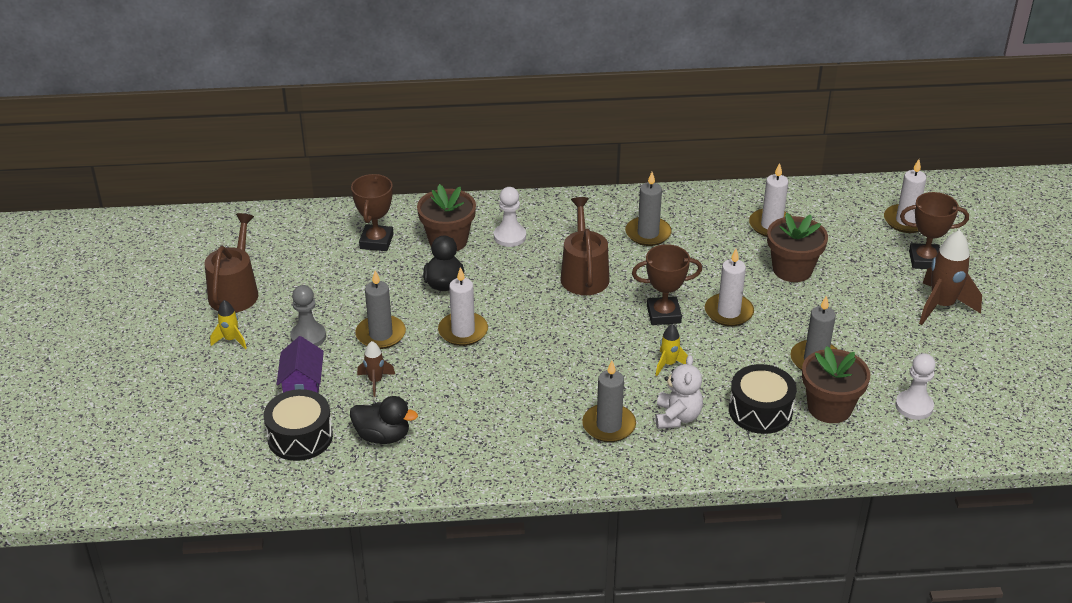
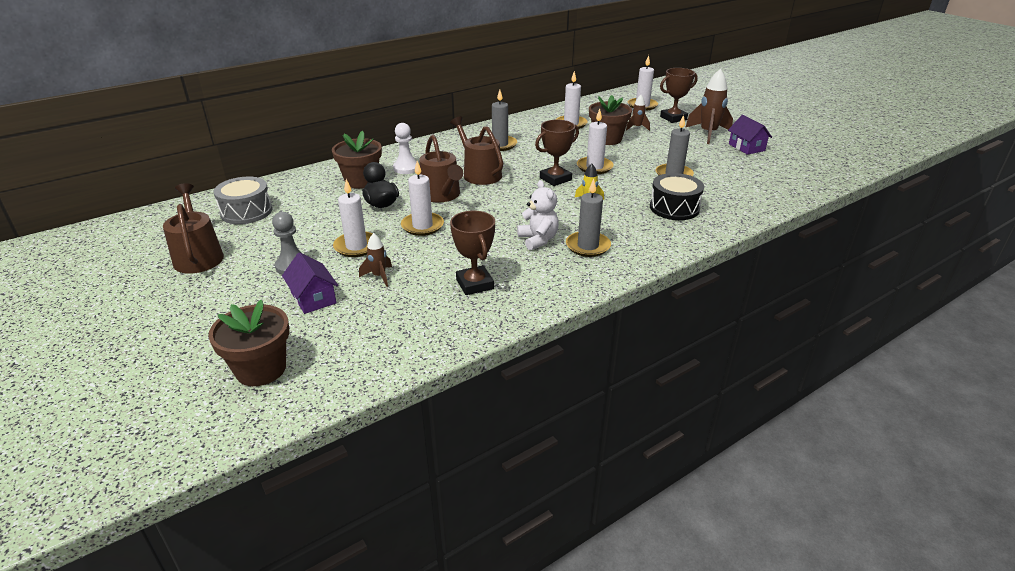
camera: 30 degrees left, 5 degrees down
yellow rocket [210,300,247,349] -> none
black drum [264,389,333,461] -> none
black duck [350,396,418,444] -> none
brown trophy [351,174,394,251] -> brown trophy moved to [450,211,495,295]
grey candle [355,271,406,349] -> white candle [333,179,373,257]
white teddy bear [655,355,703,429] -> white teddy bear moved to [517,180,559,250]
brown flower pot [802,346,871,423] -> brown flower pot moved to [208,300,289,386]
white pawn [895,353,936,420] -> none
none -> grey drum [214,176,272,224]
none -> brown watering can [419,135,463,203]
none -> brown rocket [626,95,650,131]
none -> purple house [728,115,772,155]

